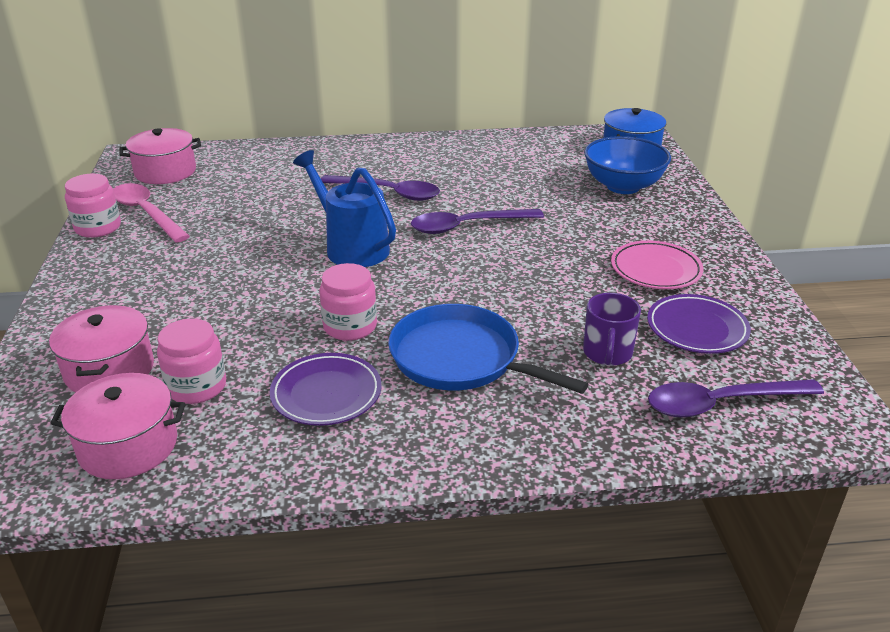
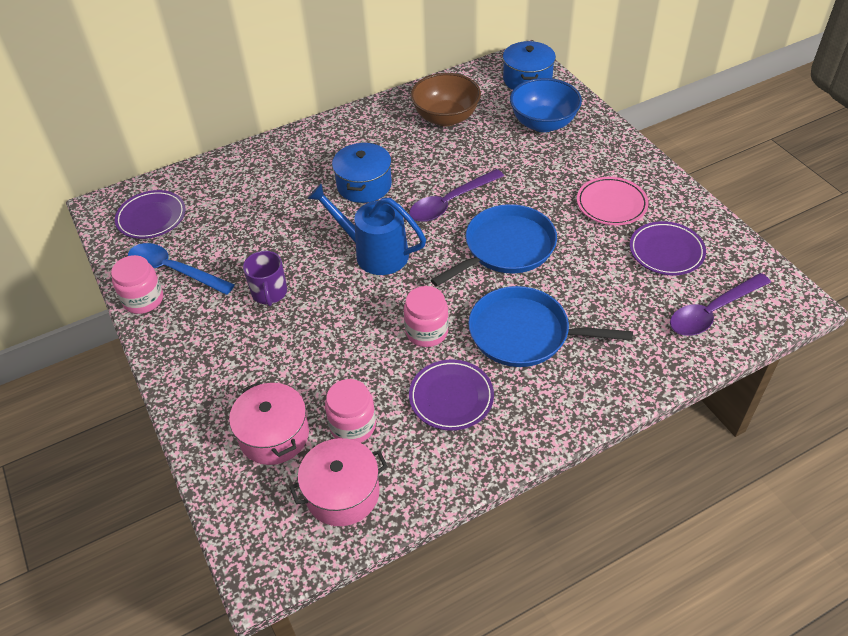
camera: 20 degrees left, 15 degrees up
pink spoon [113,183,190,243] -> blue spoon [128,243,235,295]
pink pot [120,128,201,184] -> purple plate [115,190,186,239]
purple spoon [321,175,440,201] -> blue pot [332,142,392,203]
purple mug [583,293,641,366] -> purple mug moved to [243,251,287,306]
none -> brown bowl [410,73,481,126]
none -> blue pan [431,204,557,287]

